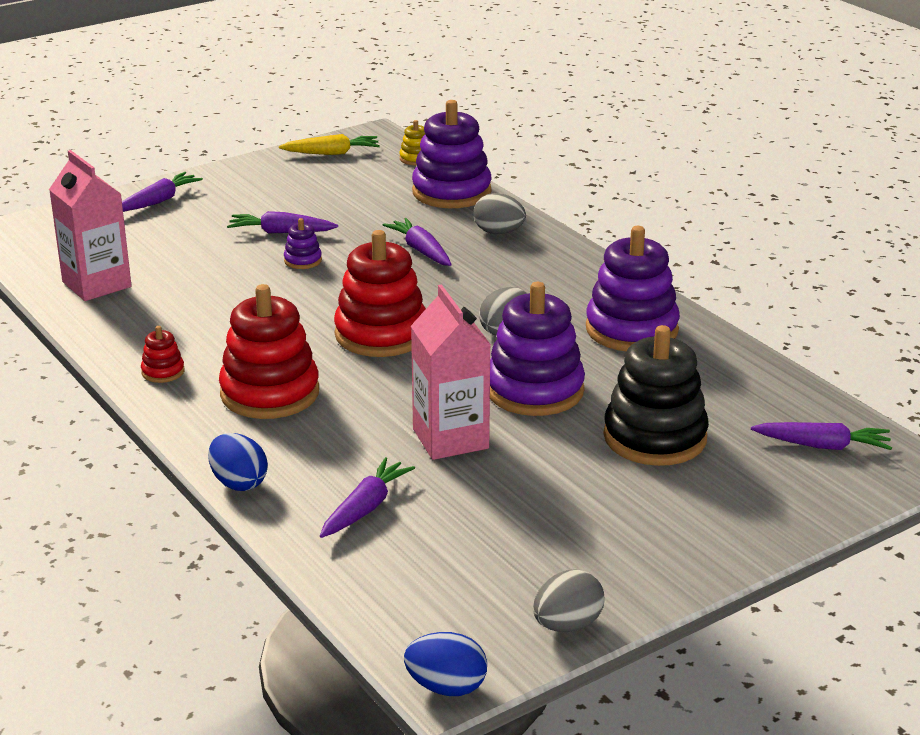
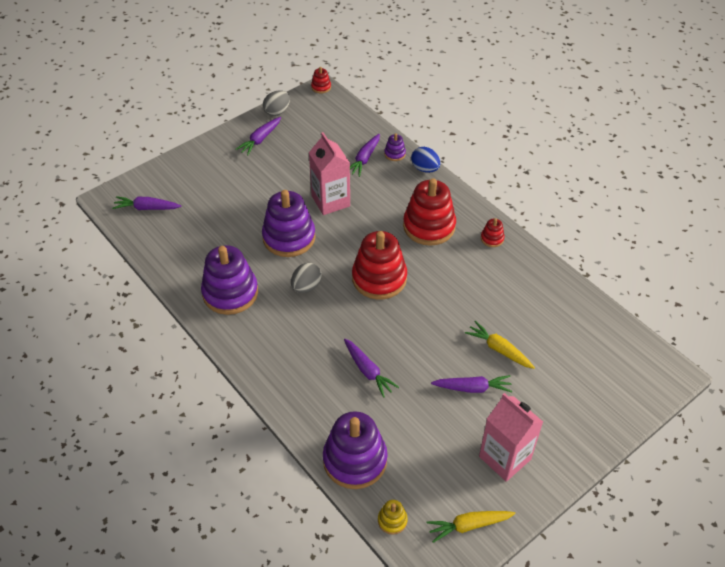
camera: 175 degrees right, 20 degrees up
pink carton [49,150,132,301] -> pink carton moved to [479,393,543,482]
purple carrot [122,172,203,212] -> purple carrot moved to [236,117,281,156]
purple stacking toy [284,218,322,269] -> purple stacking toy moved to [384,133,406,161]
blue egg [404,632,487,696] -> red stacking toy [311,67,331,94]
grey egg [473,193,526,234] -> none
black stacking toy [603,325,709,466] -> none
none -> yellow carrot [465,321,535,369]

